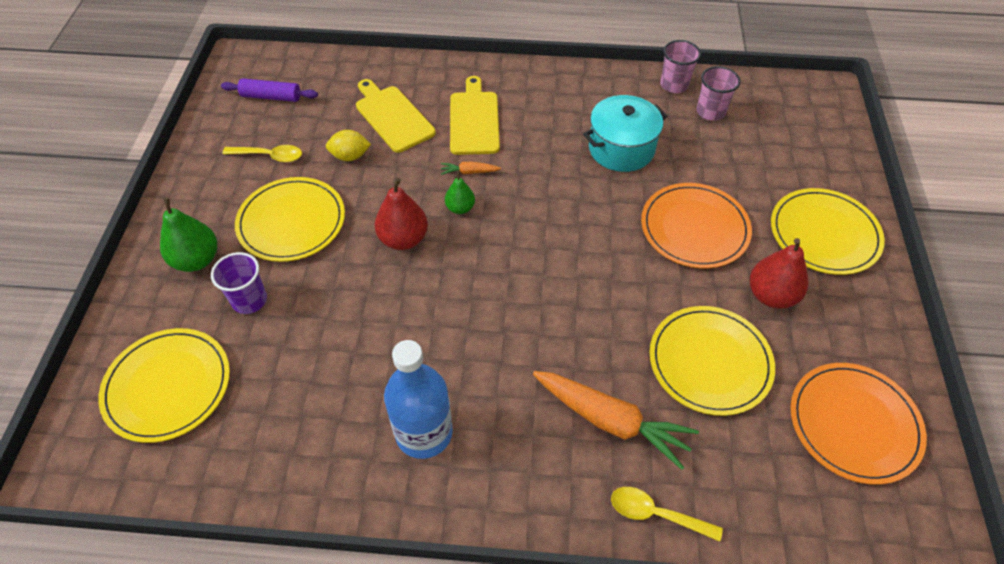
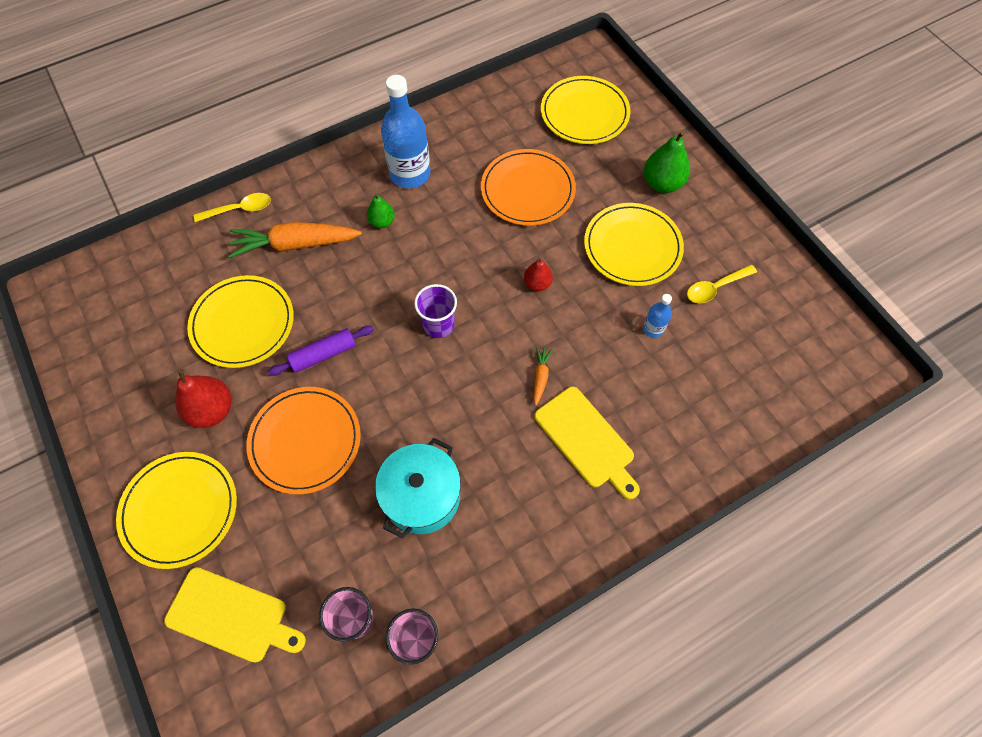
camera: 145 degrees right, 10 degrees up
purple cup [211,252,267,314] -> purple cup moved to [414,284,457,338]
purple rolling pin [221,78,318,102] -> purple rolling pin moved to [268,326,374,376]
yellow lemon [326,130,371,161] -> blue bottle [643,294,672,338]
yellow cutting board [356,79,436,153] -> yellow cutting board moved to [164,567,306,663]
red pear [375,177,428,250] -> red pear [524,258,553,291], size x0.60
orange carrot [441,162,501,175] -> orange carrot turned 45 degrees counterclockwise [534,347,552,405]
green pear [445,171,475,214] -> green pear moved to [367,193,395,228]
orange plate [791,363,927,485] -> orange plate moved to [481,149,576,226]

